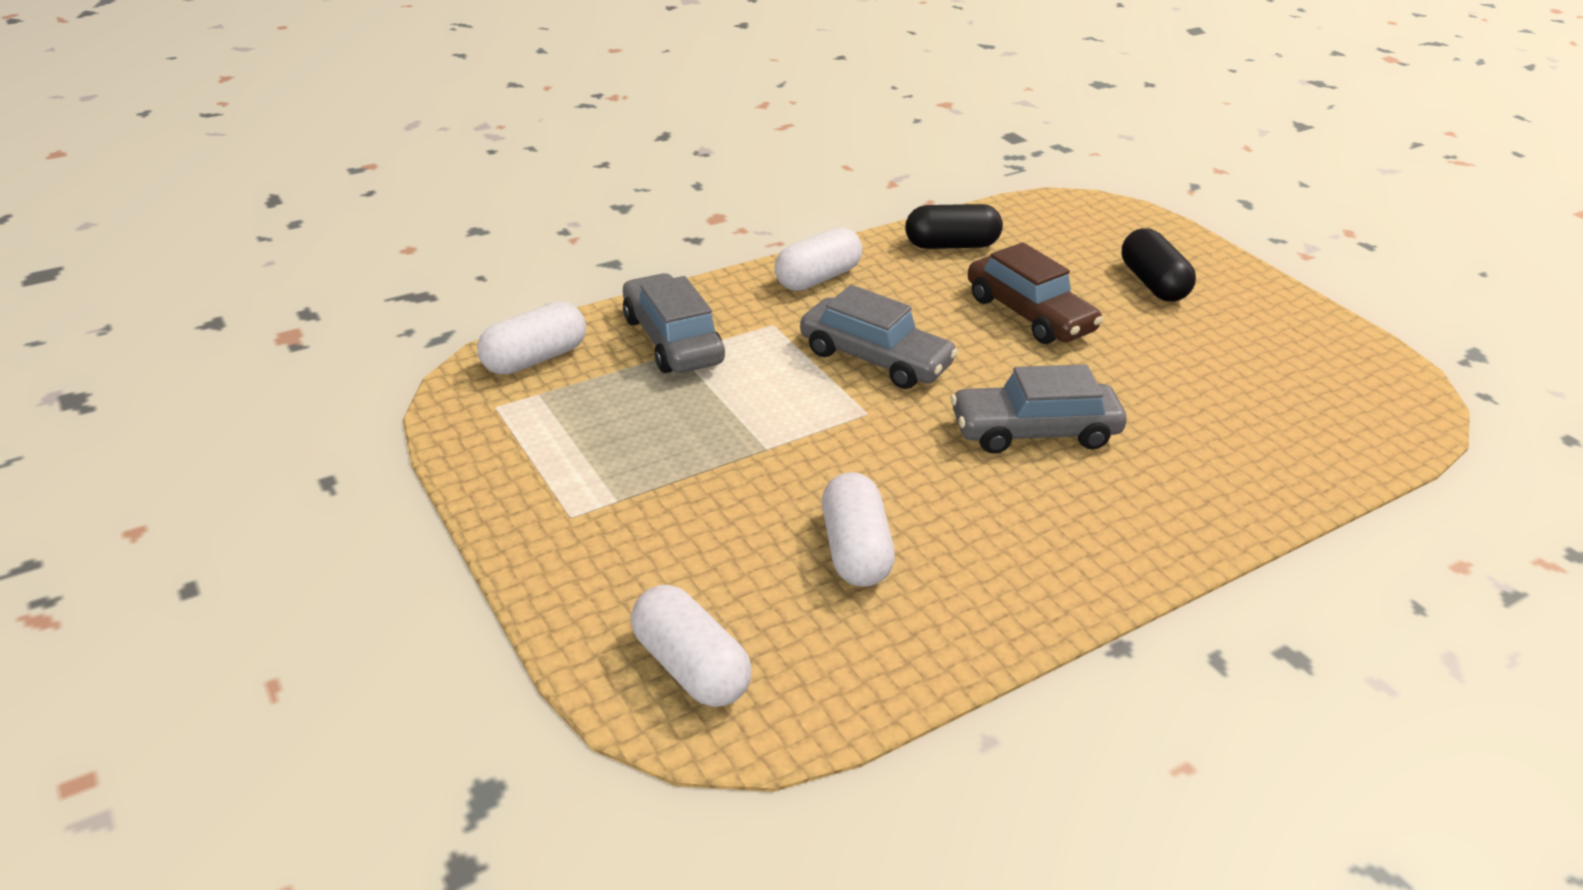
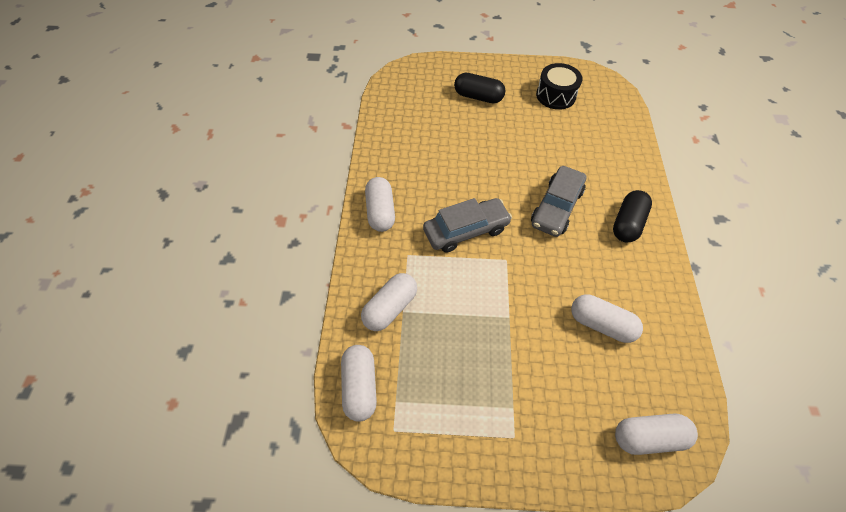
camera: 55 degrees left, 20 degrees up
grey car [623,273,725,373] -> white capsule [361,273,417,331]
black capsule [905,204,1003,249] -> black capsule moved to [613,190,652,242]
brown car [968,242,1103,344] -> none
none -> black drum [536,63,582,110]

